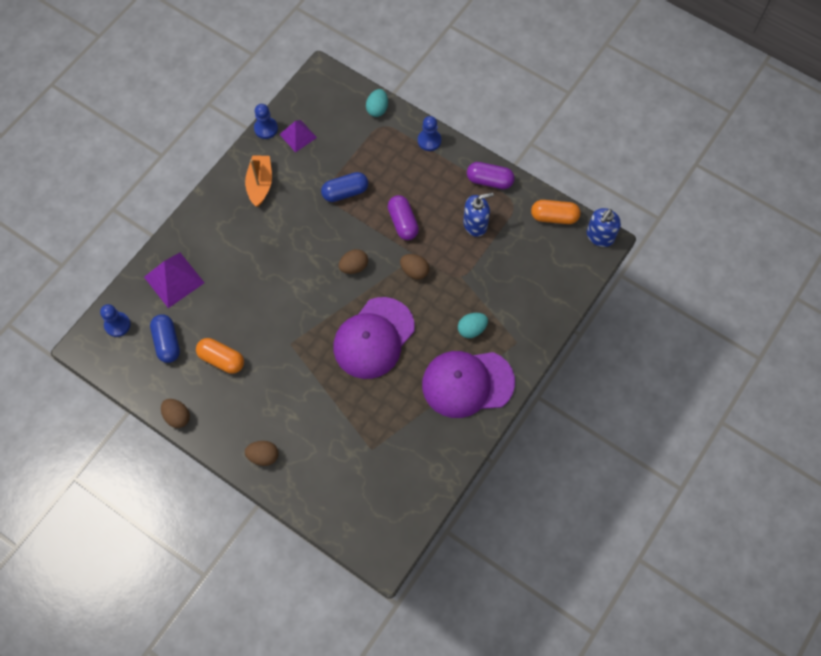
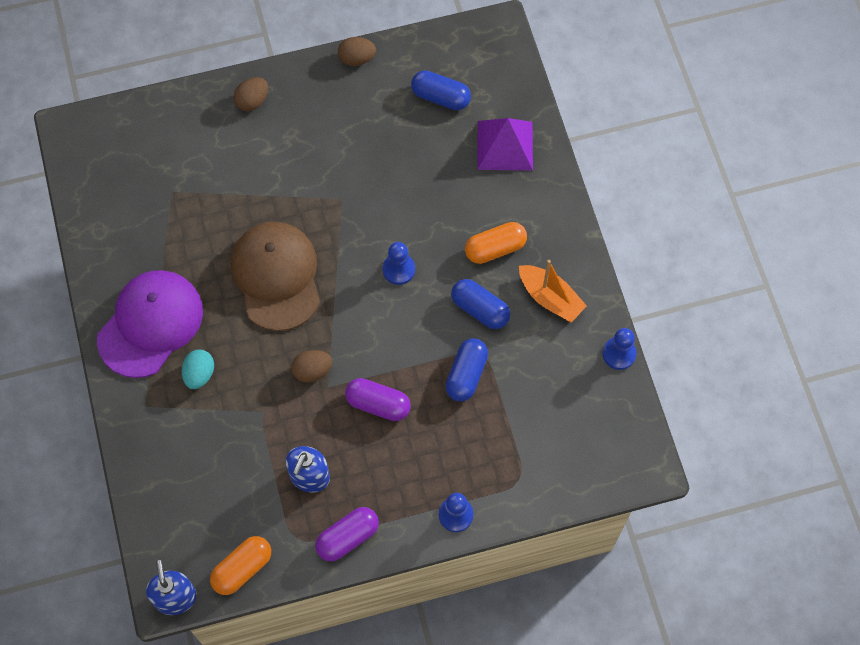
camera: 130 degrees right, 0 degrees up
blue pawn [100,304,131,337] -> blue pawn moved to [382,242,415,285]
orange capsule [196,338,244,374] -> orange capsule moved to [465,222,527,264]
purple pyramid [279,120,317,153] -> none
purple cap [333,297,415,379] -> brown cap [231,221,320,331]
brown egg [339,249,368,274] -> none
turquoise egg [366,89,388,117] -> none
none -> blue capsule [451,279,510,329]

